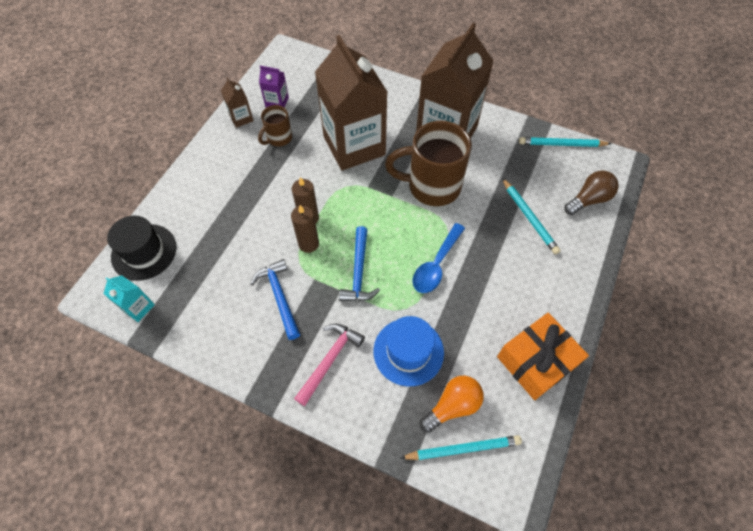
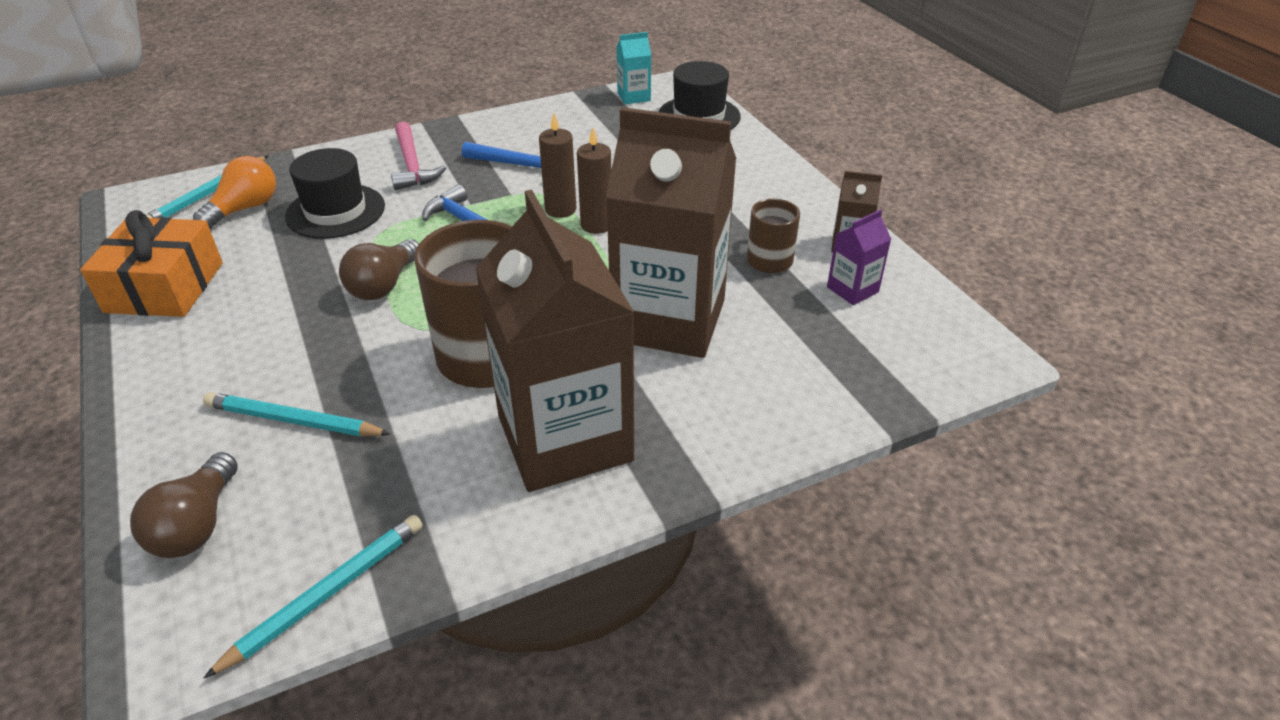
camera: 130 degrees right, 20 degrees down
blue hat [373,316,444,386] -> black hat [285,148,385,239]
blue spoon [412,223,465,293] -> brown light bulb [339,239,419,300]
orange light bulb [420,376,484,433] -> orange light bulb turned 150 degrees counterclockwise [193,156,276,229]

